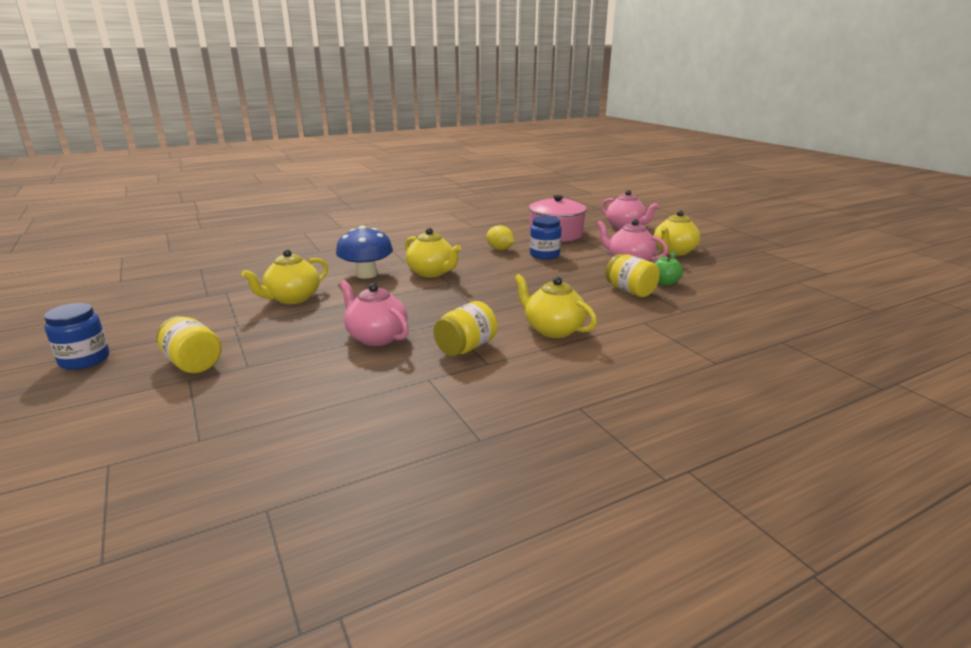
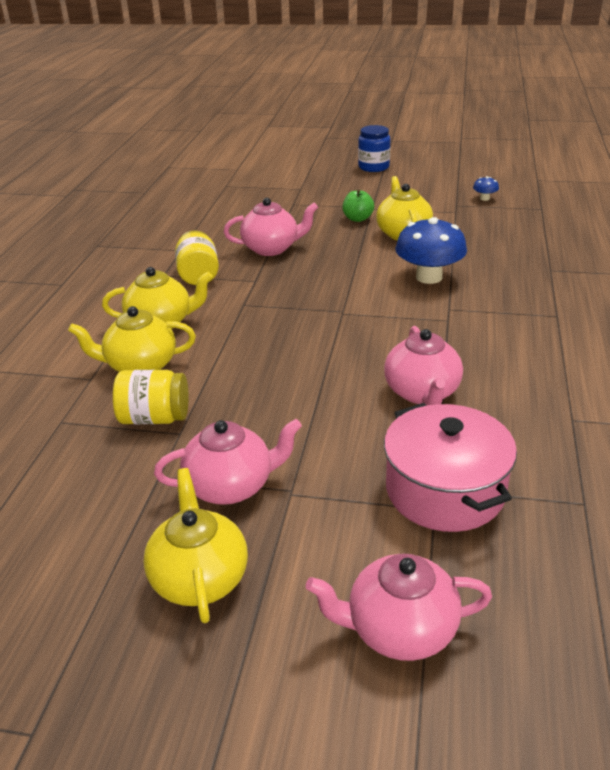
camera: 130 degrees right, 10 degrees up
yellow jar [156,316,222,373] -> none
yellow teapot [405,228,461,277] -> yellow teapot moved to [68,306,196,372]
yellow lemon [487,225,514,250] -> pink teapot [384,326,463,405]
blue jar [530,216,562,260] -> none
green apple [655,251,683,286] -> green apple moved to [342,189,374,222]
none -> blue mushroom [473,176,499,201]

